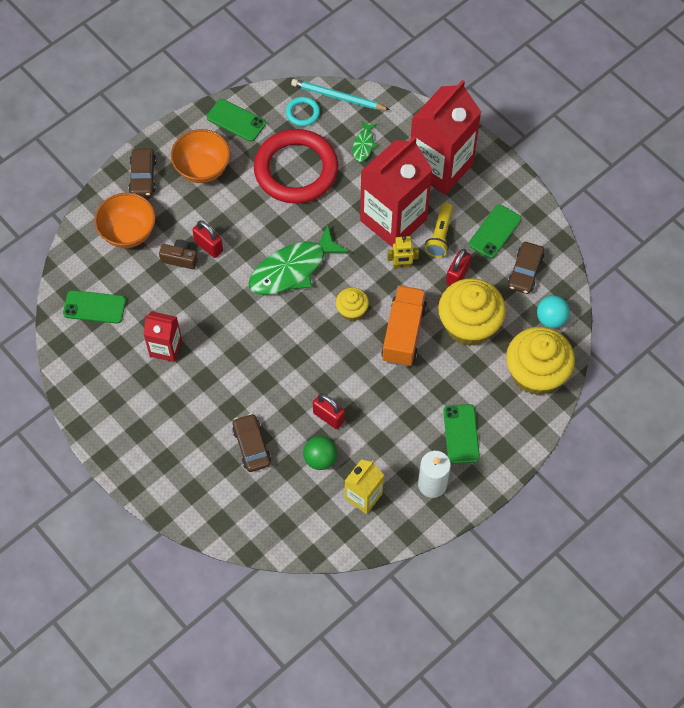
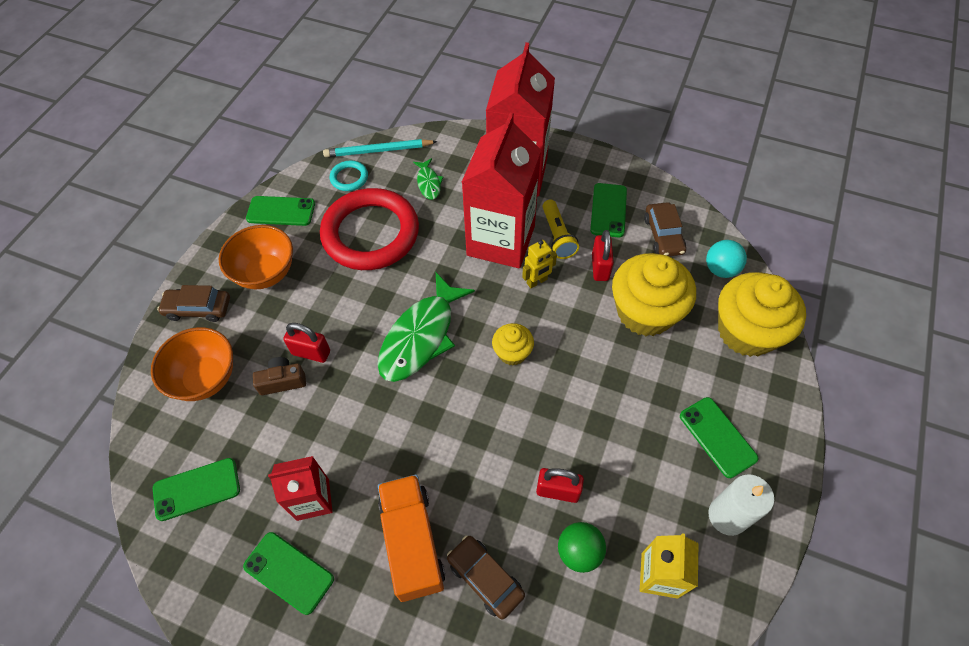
camera: 25 degrees left, 5 degrees down
brown car [129,148,156,196] -> brown car turned 120 degrees clockwise [157,285,230,322]
orange truck [381,285,427,367] -> orange truck moved to [378,474,445,602]
none -> green phone [243,532,334,615]

